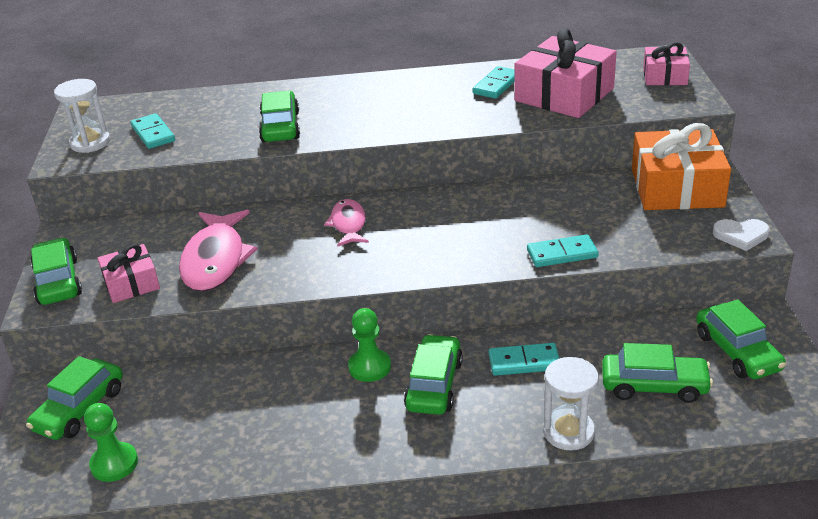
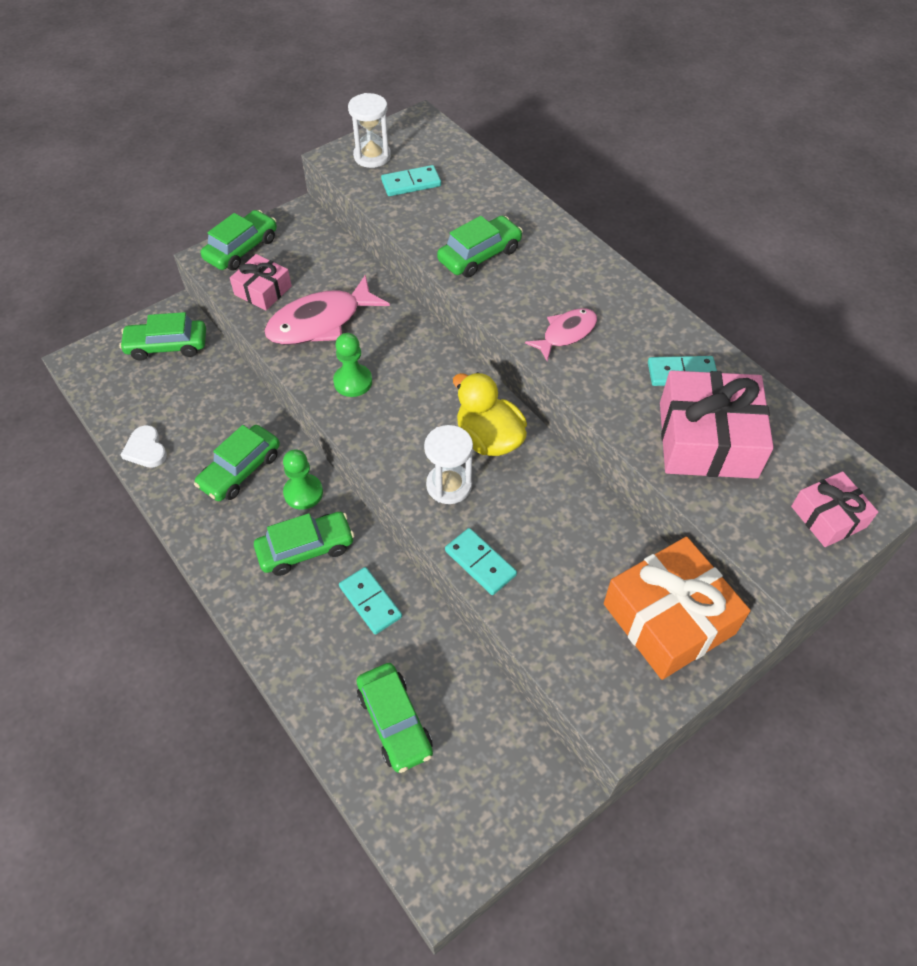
camera: 55 degrees right, 20 degrees up
green pawn [84,403,138,482] -> green pawn moved to [333,333,372,397]
turquoise domino [131,113,175,149] -> turquoise domino turned 45 degrees clockwise [381,165,441,196]
pink fish [324,199,369,247] -> pink fish moved to [525,308,597,361]
white hourglass [543,357,599,451] -> white hourglass moved to [424,425,473,504]
green car [696,300,786,379] -> green car moved to [194,425,280,501]
white heart [713,219,770,251] -> white heart moved to [121,425,167,468]
none -> yellow duck [453,372,527,456]

